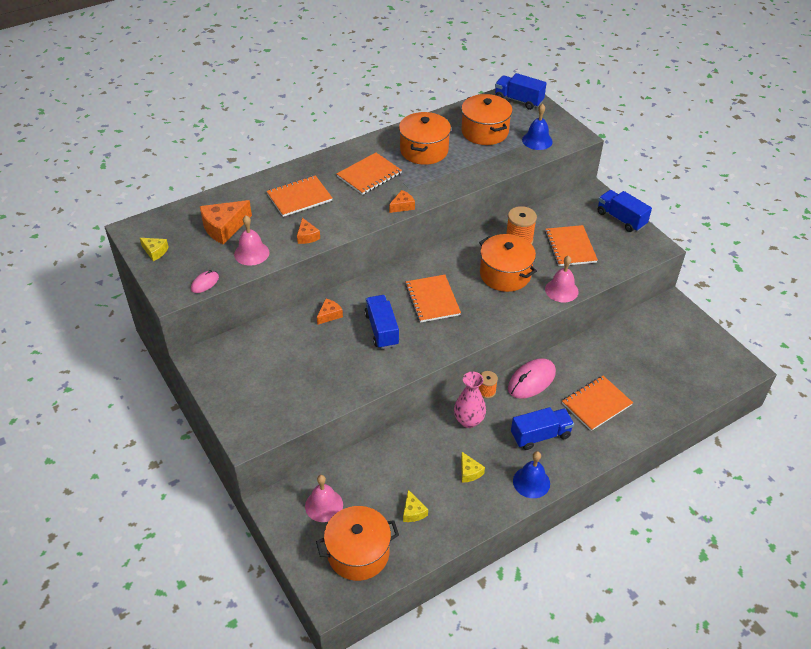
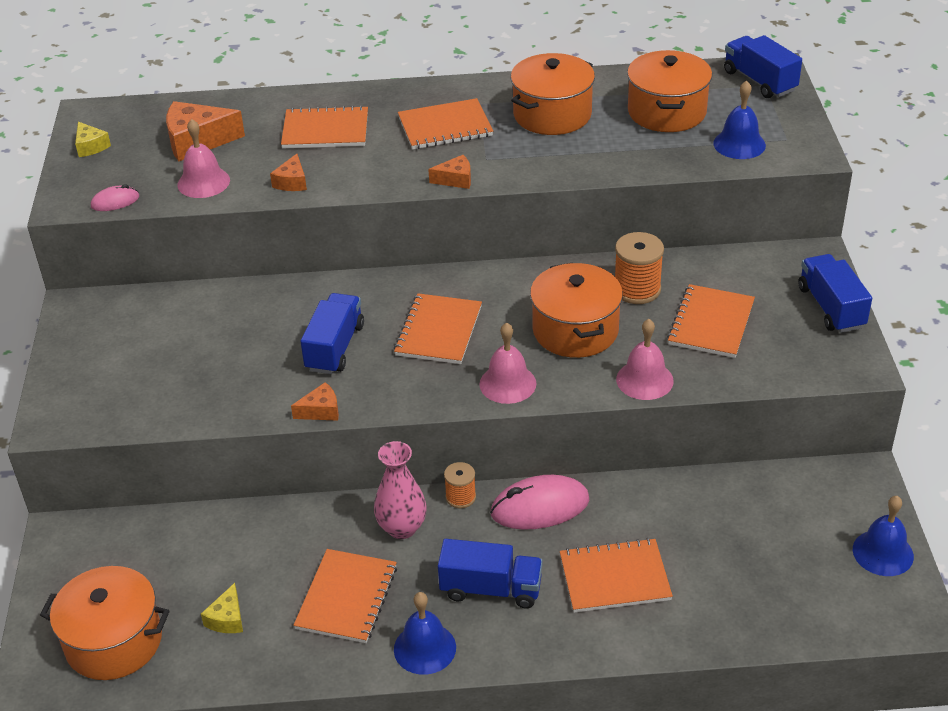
camera: 30 degrees right, 5 degrees down
pink bell [305,475,343,522] -> pink bell moved to [479,323,536,404]
orange cheese [317,299,343,325] -> orange cheese moved to [291,382,339,421]
yellow cheese [461,452,485,483] -> orange notebook [294,549,397,643]
none -> blue bell [853,496,914,576]

